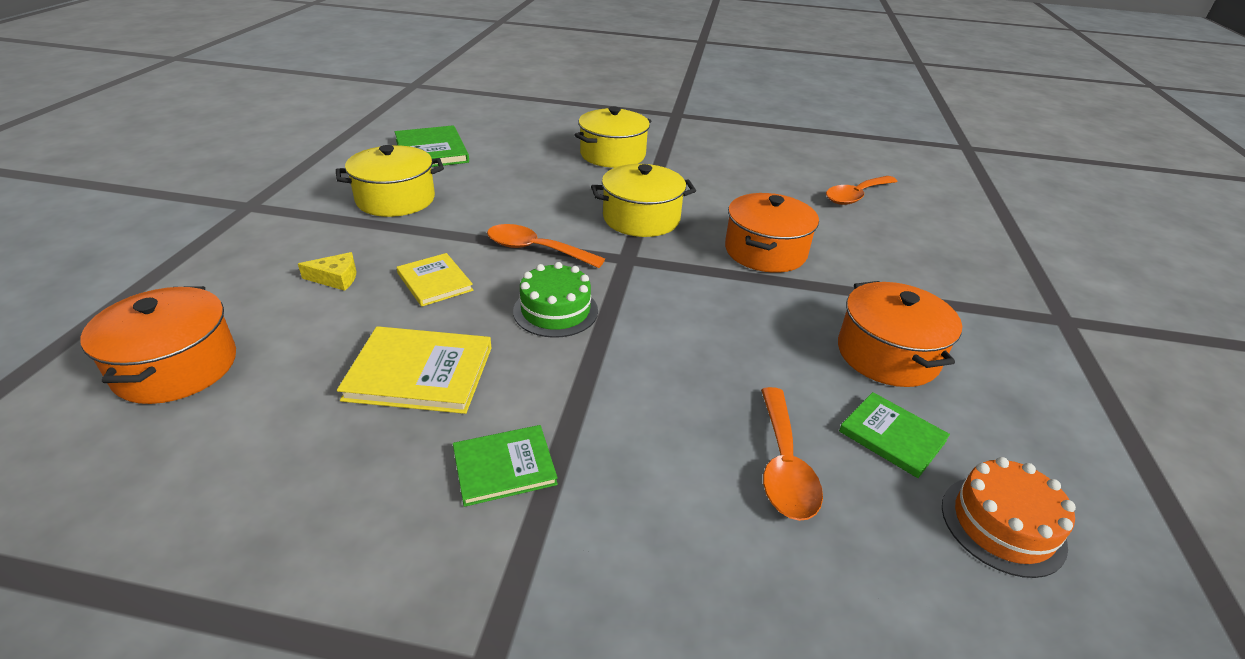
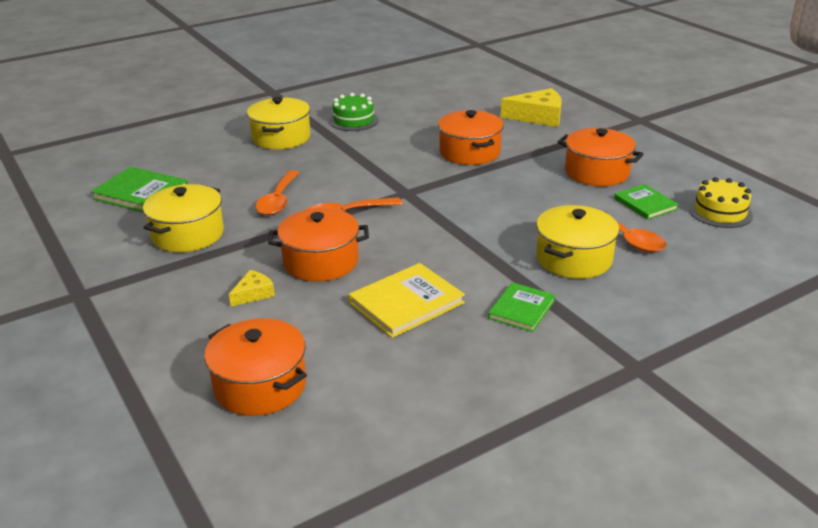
camera: 40 degrees left, 5 degrees down
yellow book [397,253,473,306] -> orange pot [268,208,369,282]
green cake [513,262,598,338] -> green cake moved to [329,93,379,131]
yellow pot [591,164,696,237] -> yellow pot moved to [536,205,619,279]
orange spoon [826,176,898,205] -> orange spoon moved to [255,170,300,215]
green book [839,392,950,478] -> green book turned 60 degrees clockwise [614,184,679,220]
orange cake [942,457,1076,578] -> yellow cake [689,177,753,228]
none -> yellow cheese [501,88,562,127]

